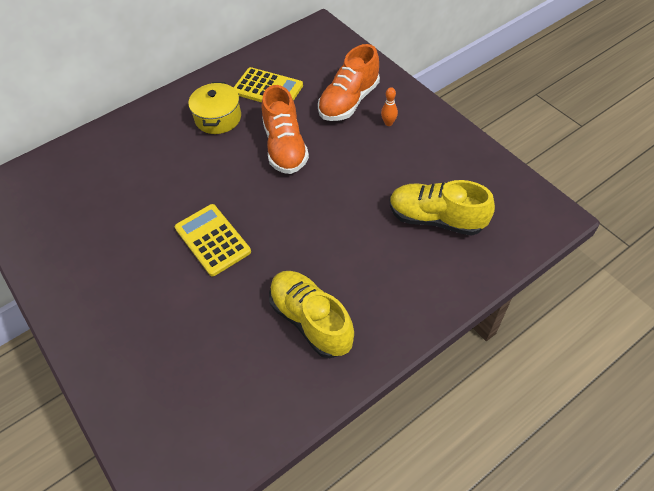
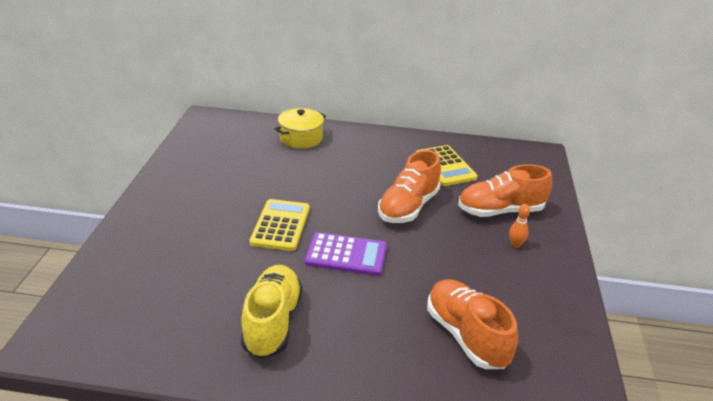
camera: 40 degrees right, 20 degrees down
yellow pot [188,82,241,134] -> yellow pot moved to [275,108,326,149]
yellow shoe [390,180,495,236] -> orange shoe [427,279,518,369]
none -> purple calculator [305,232,387,276]

